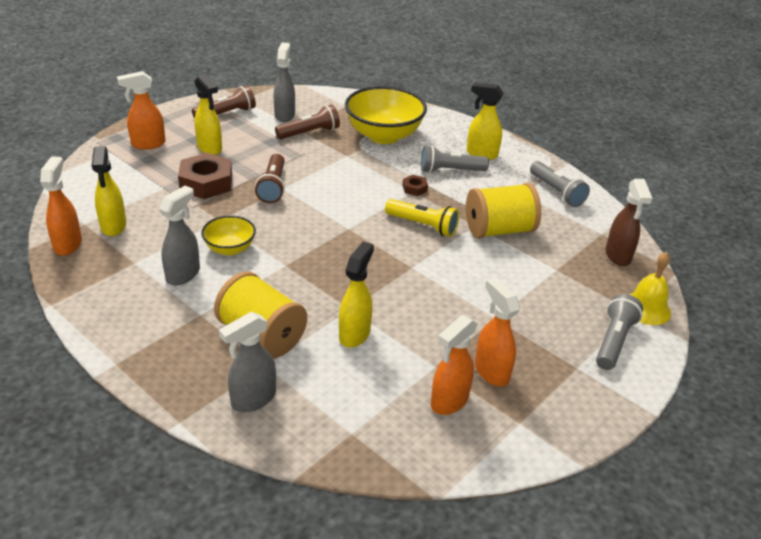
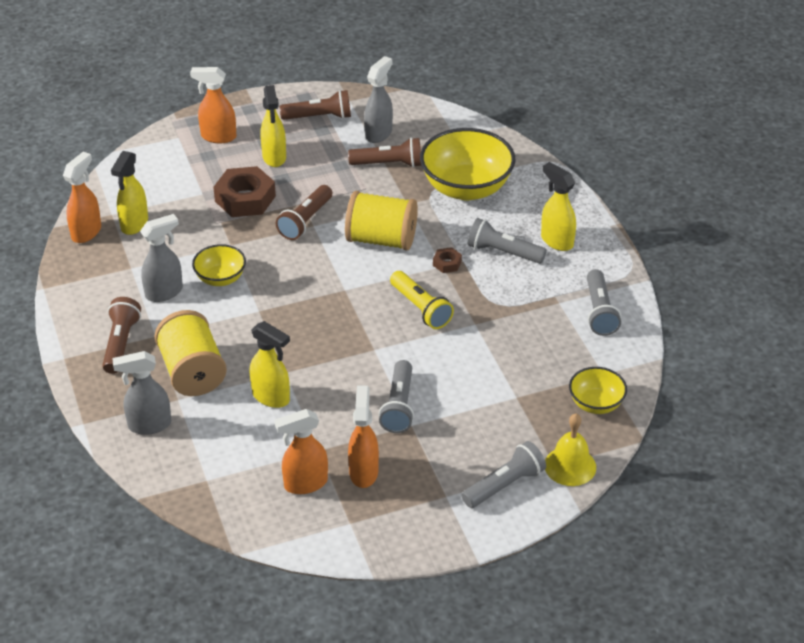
camera: 30 degrees right, 5 degrees up
yellow spray bottle [339,241,374,348] -> yellow spray bottle turned 75 degrees clockwise [250,321,290,408]
yellow spool [466,183,541,239] -> yellow spool moved to [345,191,418,251]
brown spray bottle [606,179,652,266] -> yellow bowl [569,367,627,414]
none -> brown flashlight [102,297,141,374]
none -> grey flashlight [379,360,414,433]

